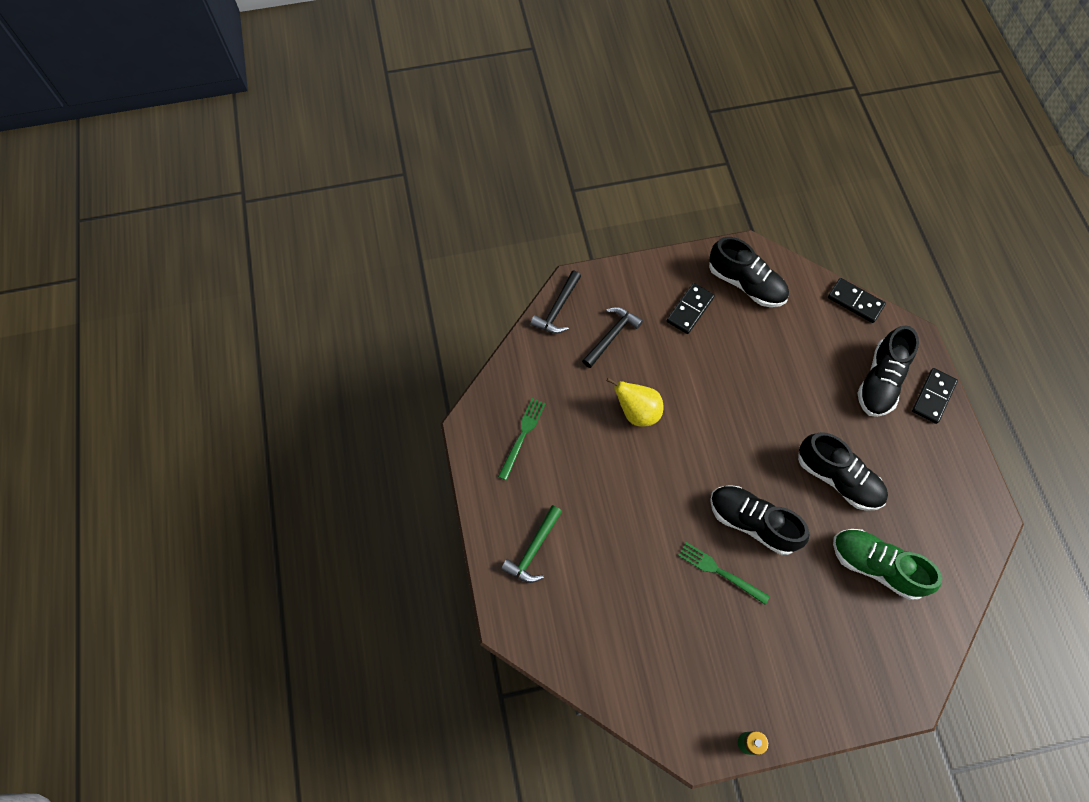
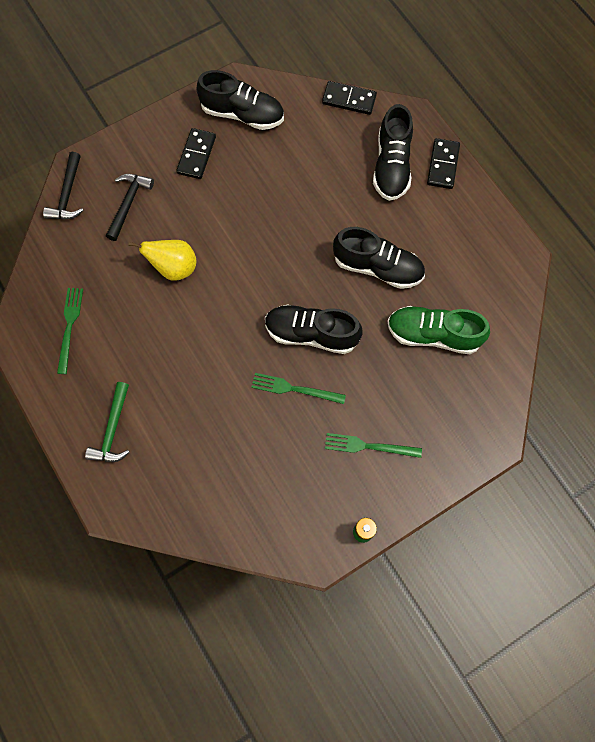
camera: 20 degrees left, 5 degrees up
none -> green fork [325,433,422,458]

